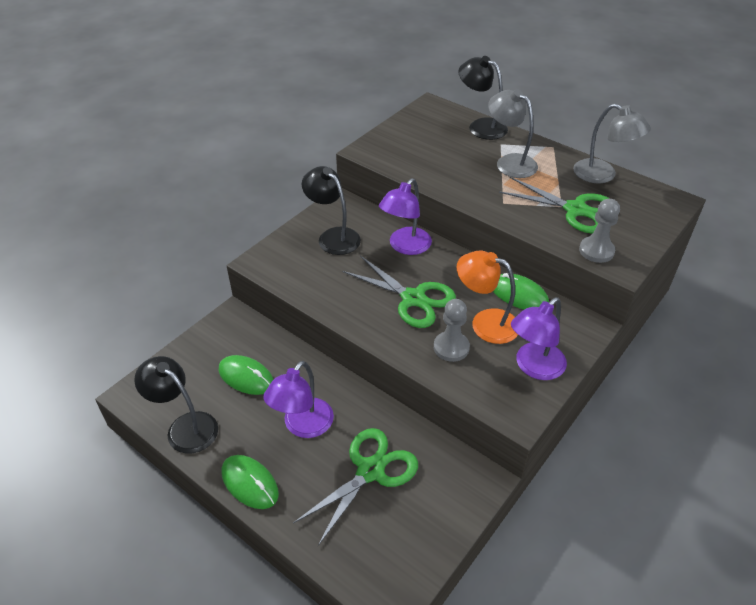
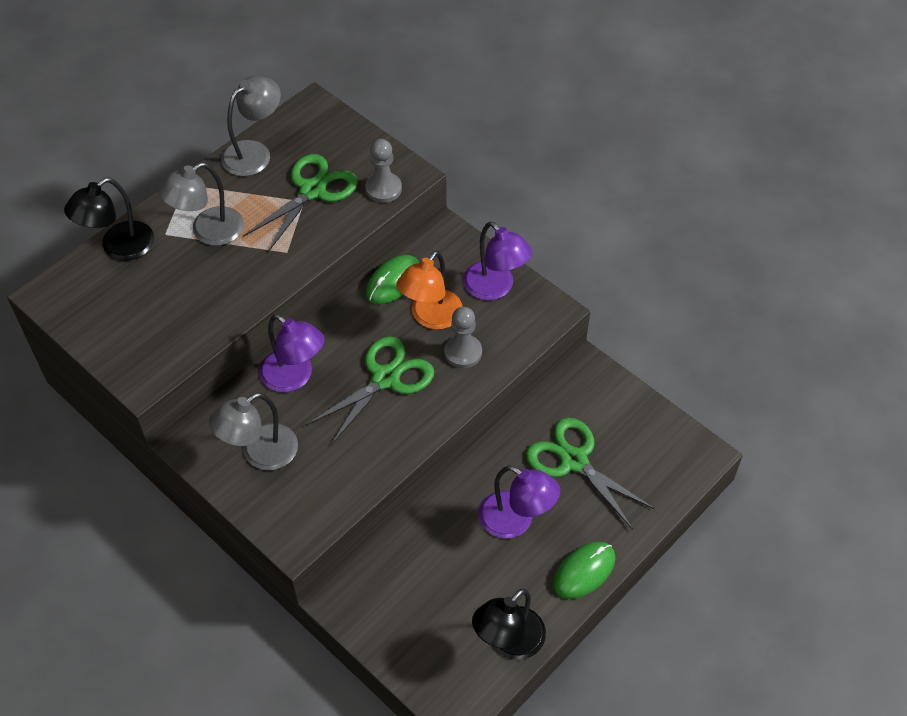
camera: 85 degrees left, 10 degrees up
green mouse [219,355,274,395] -> none
black lamp [302,166,361,255] -> grey lamp [209,393,298,470]

